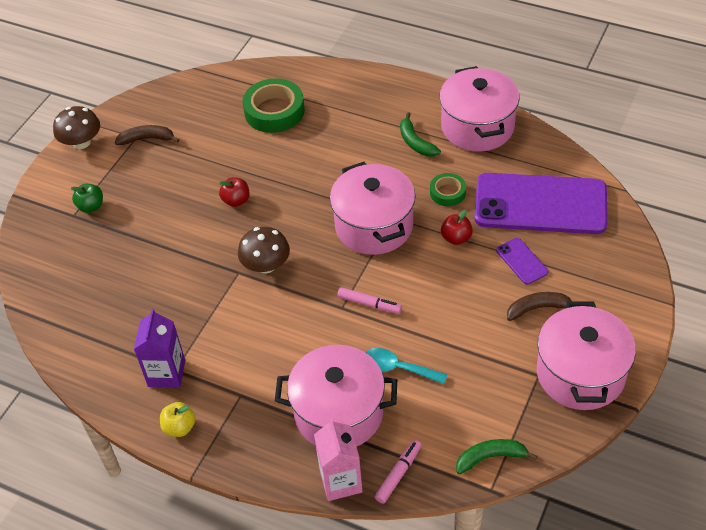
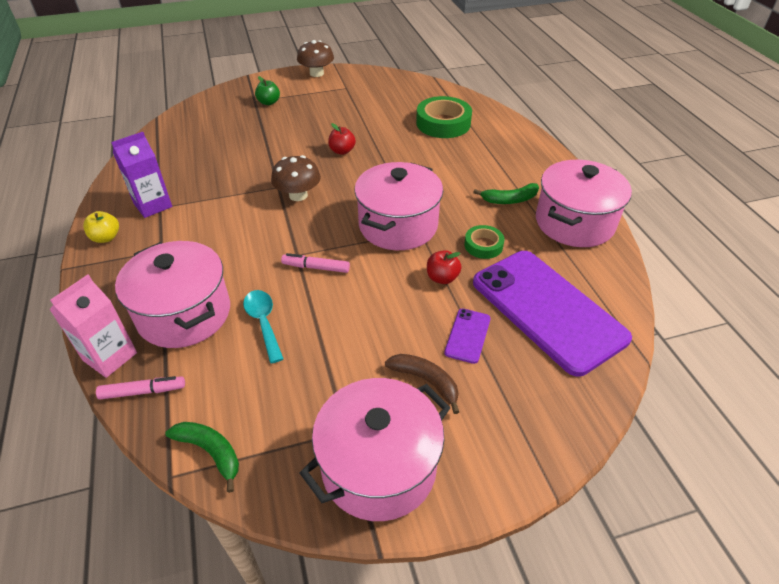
camera: 45 degrees right, 5 degrees down
brown banana [115,125,180,145] -> none
pink marker [337,287,402,314] -> pink marker turned 120 degrees clockwise [281,253,350,273]
green banana [400,112,441,156] -> green banana turned 120 degrees counterclockwise [473,183,539,204]

